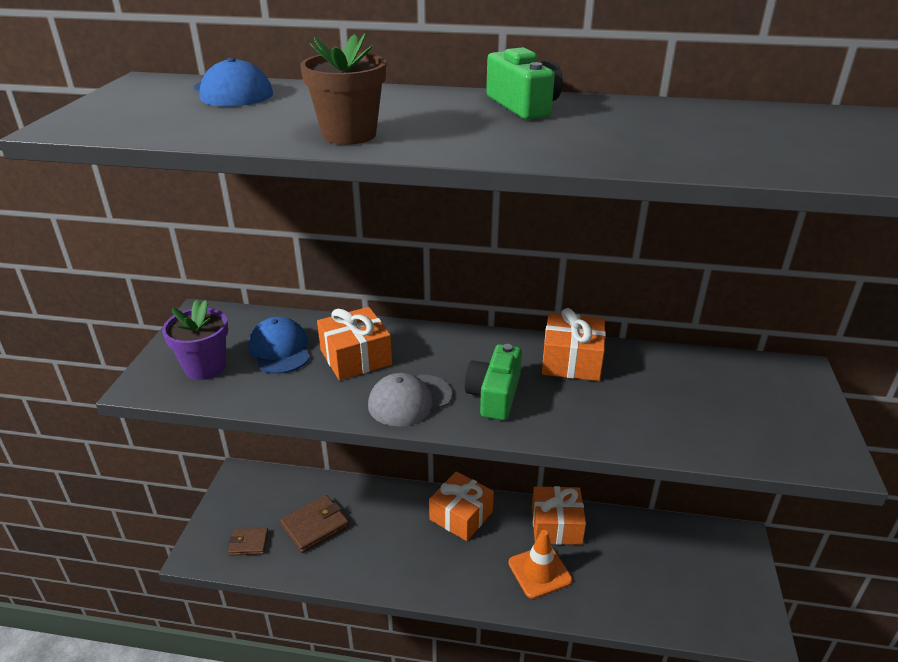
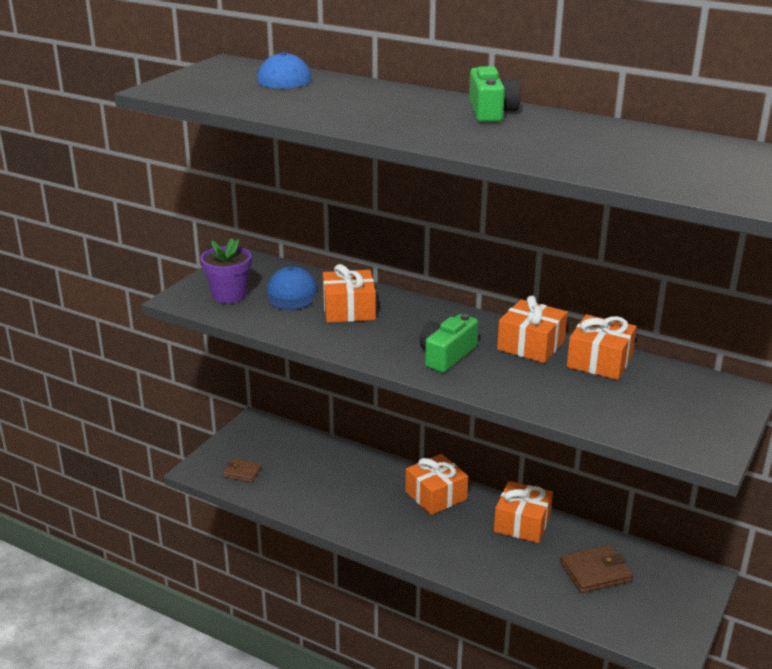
camera: 20 degrees right, 5 degrees down
brown wallet [280,495,349,553] -> brown wallet moved to [560,545,633,593]
brown flower pot [300,33,386,145] -> none
grey cap [368,373,452,426] -> none
orange traffic cone [508,530,572,599] -> none
none -> orange gift [567,314,637,380]

